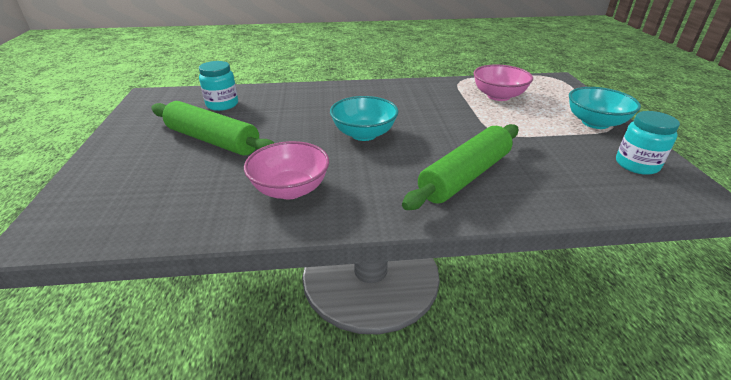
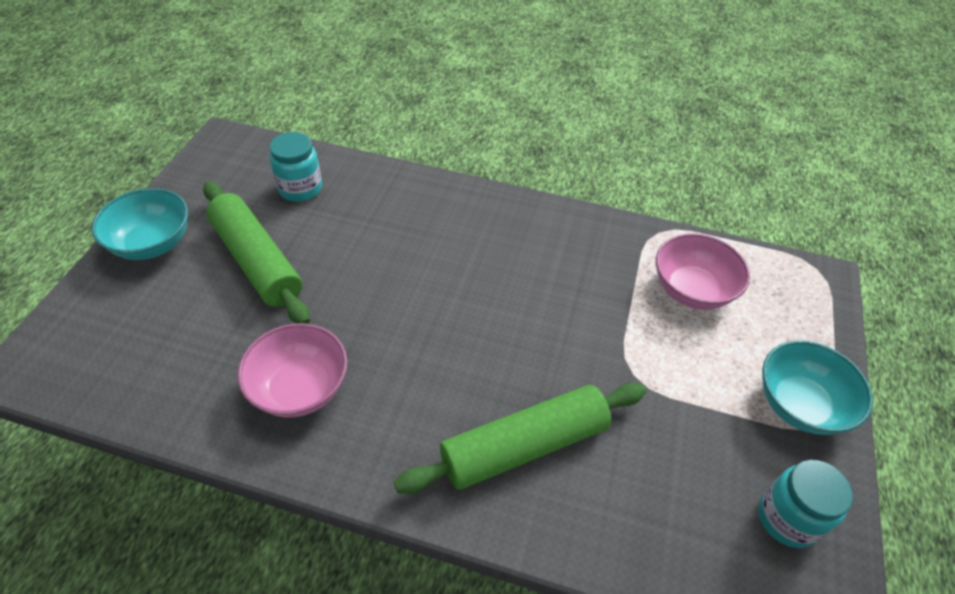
camera: 20 degrees right, 15 degrees up
turquoise bowl [330,96,399,141] -> turquoise bowl moved to [91,188,188,260]

